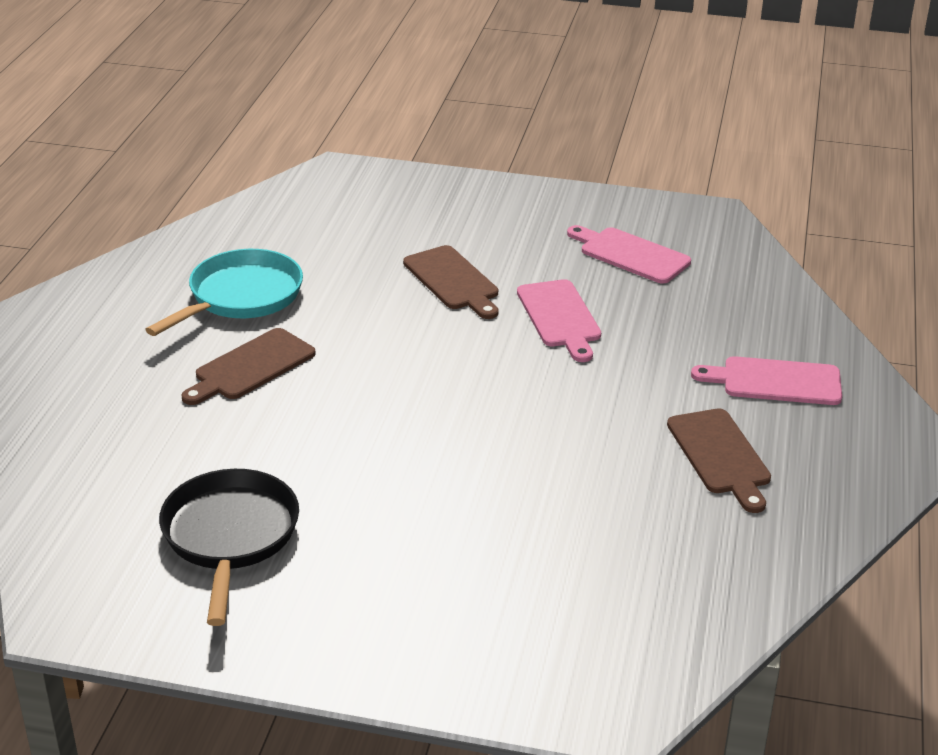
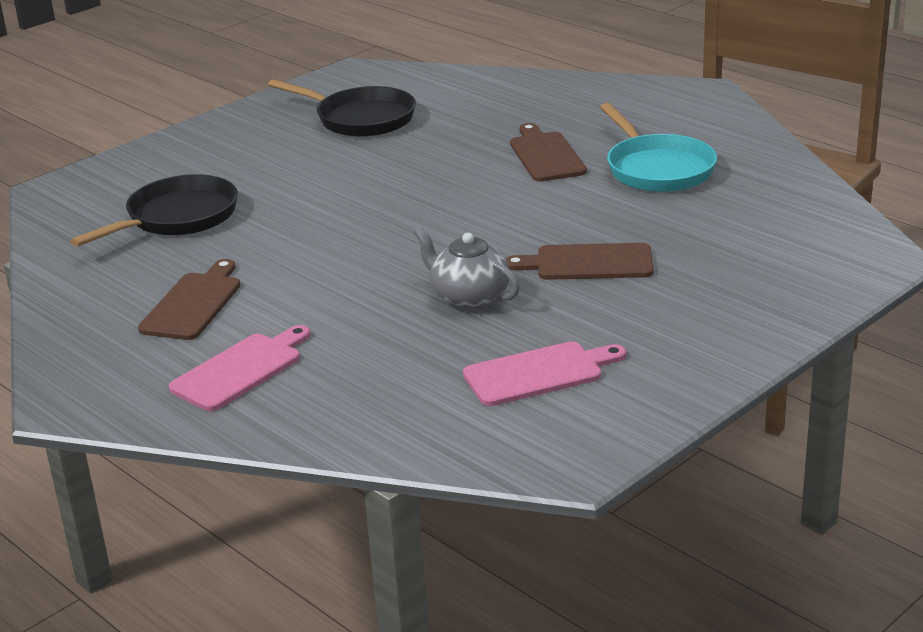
camera: 125 degrees right, 5 degrees down
pink cutting board [517,279,601,362] -> grey teapot [414,227,520,309]
brown cutting board [667,408,771,513] -> brown cutting board turned 90 degrees clockwise [138,259,240,340]
none -> black pan [70,174,238,247]

